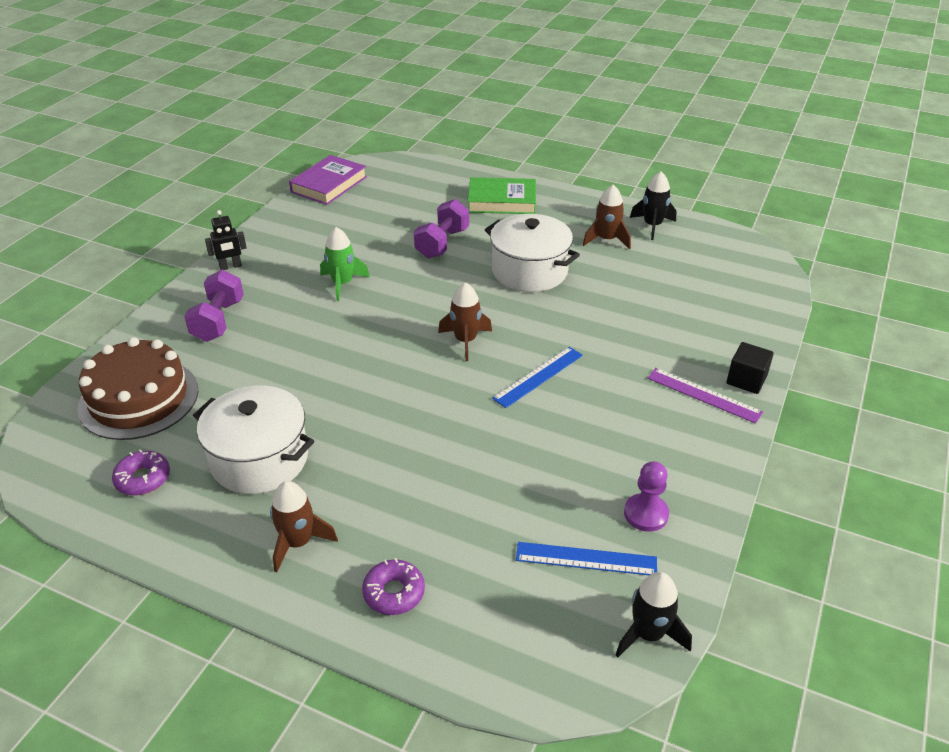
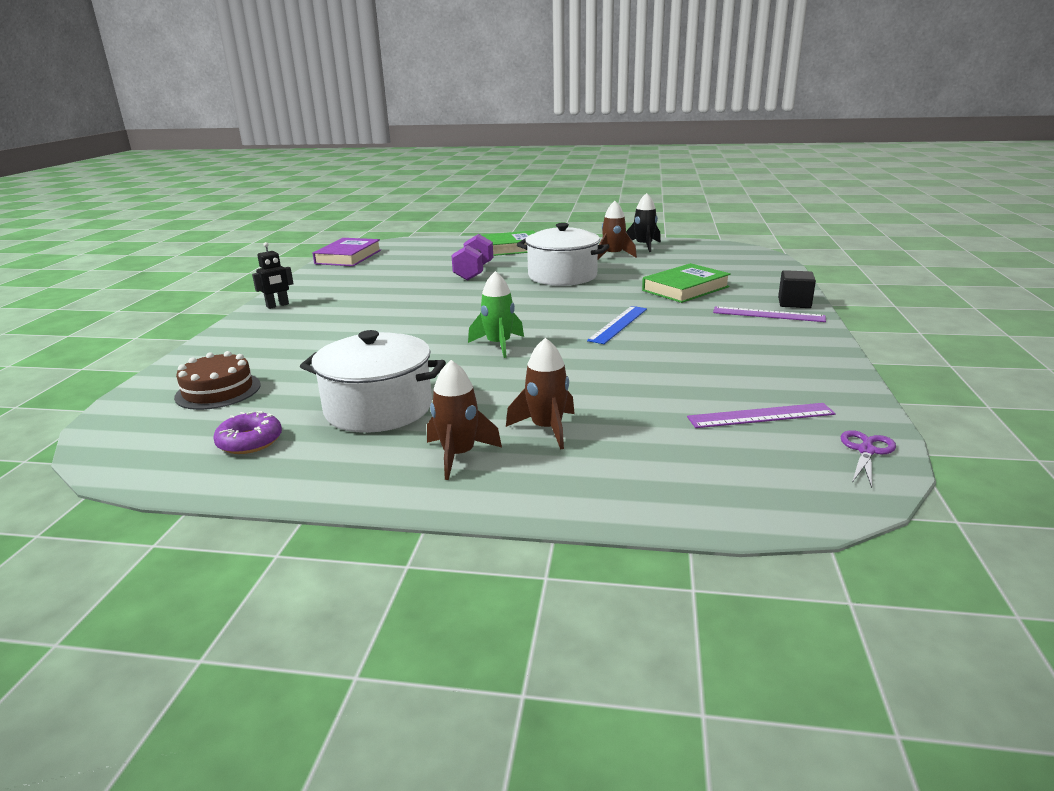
camera: 15 degrees left, 15 degrees down
brown cake [77,337,198,440] -> brown cake [174,351,261,410], size x0.63
purple dumbbell [184,270,244,342] -> none
green rocket [320,227,370,301] -> green rocket moved to [468,271,524,358]
purple donut [362,558,425,615] -> none
brown rocket [438,282,492,361] -> brown rocket moved to [506,338,575,450]
blue ruler [516,542,657,575] -> purple ruler [687,403,836,428]
black rocket [616,572,692,657] -> purple scissors [841,430,896,488]
purple pawn [624,461,669,532] -> none
none -> green book [642,263,731,303]

